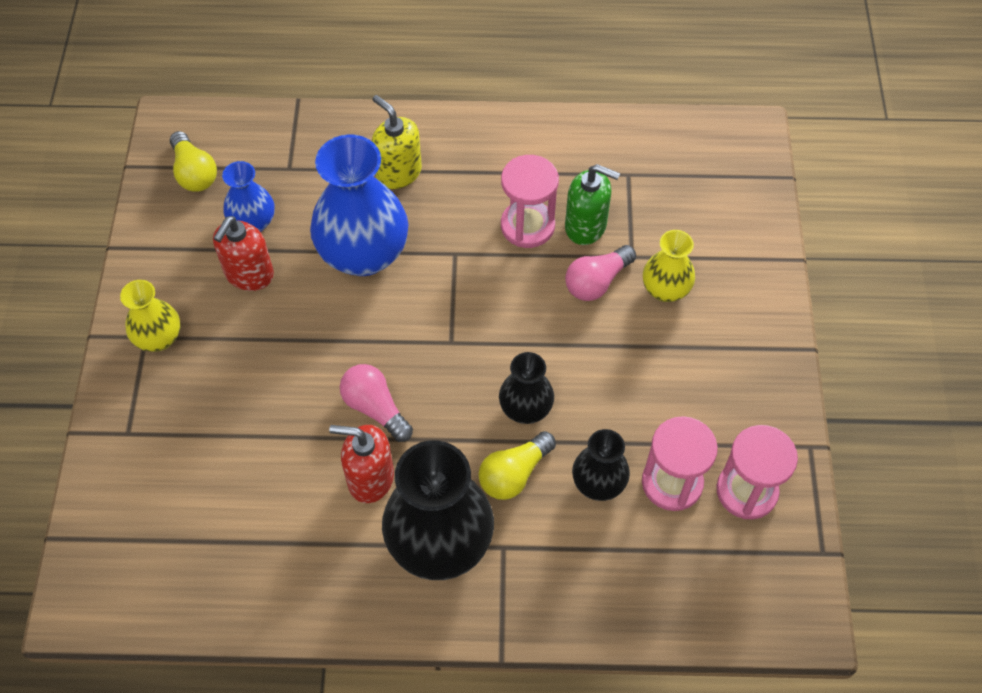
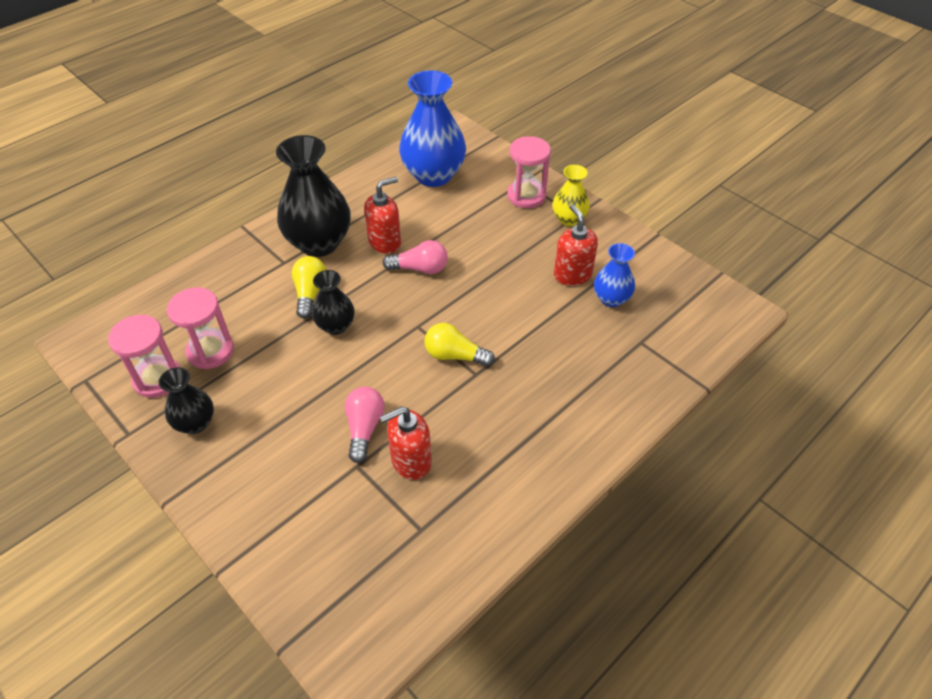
camera: 135 degrees right, 10 degrees down
yellow light bulb [170,131,217,192] -> yellow light bulb moved to [424,323,495,367]
blue vase [310,134,408,276] -> blue vase moved to [399,70,466,187]
yellow soap dispenser [372,95,422,189] -> none
pink hourglass [501,155,559,248] -> pink hourglass moved to [507,136,551,208]
green soap dispenser [565,164,620,245] -> red soap dispenser [380,406,432,480]
black vase [572,429,630,501] -> black vase moved to [159,367,214,434]
yellow vase [643,230,695,302] -> none

